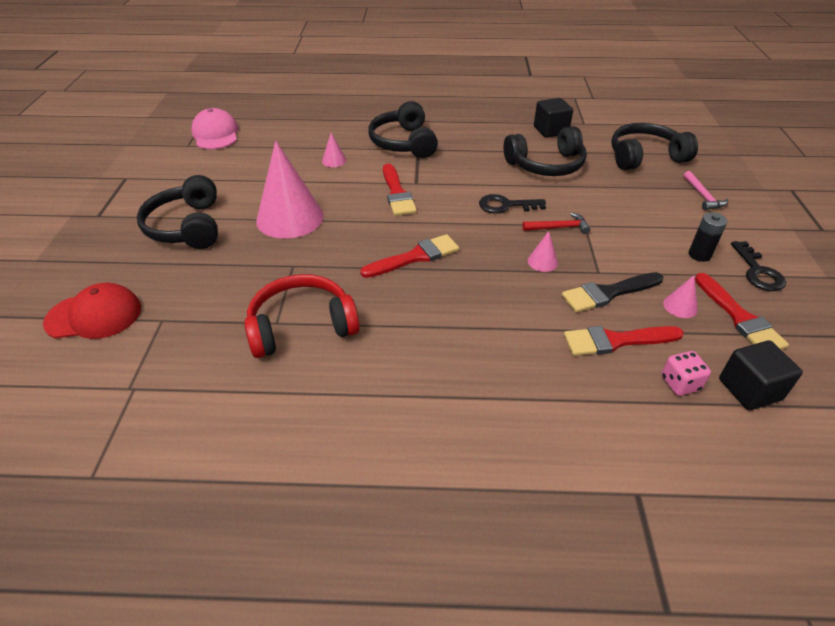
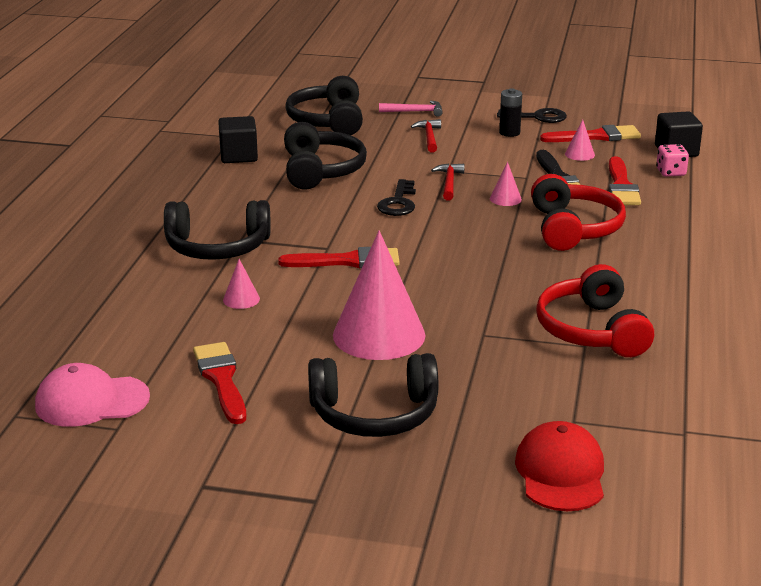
camera: 80 degrees left, 15 degrees down
red brush [360,234,459,278] -> red brush moved to [193,342,246,424]
none -> red hammer [411,119,441,152]
none -> red headphones [531,174,626,251]

